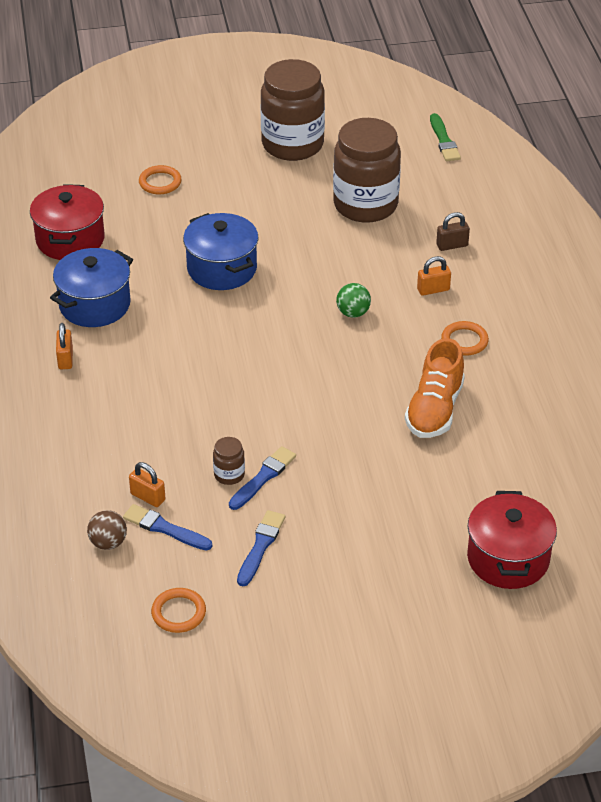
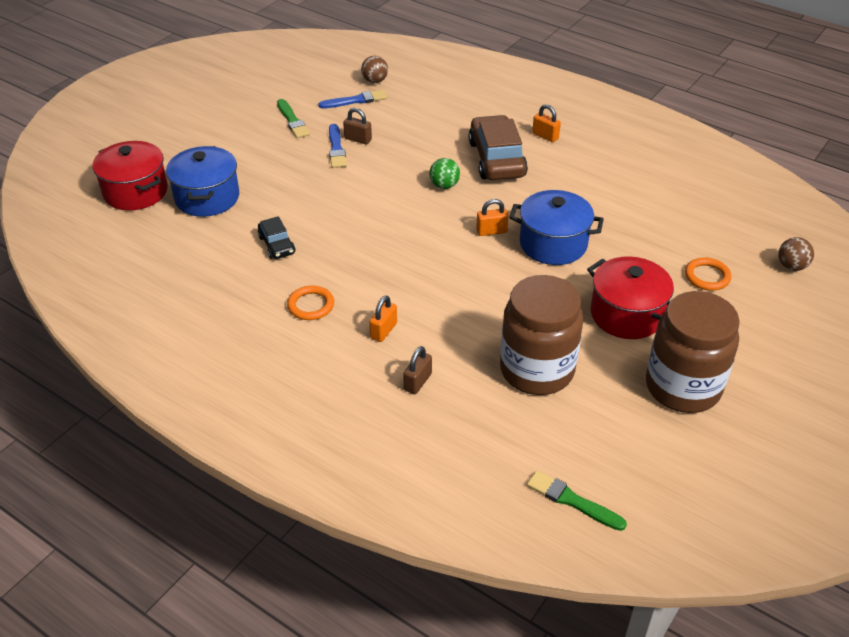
camera: 135 degrees right, 0 degrees up
red pot [30,184,105,260] -> red pot moved to [587,256,674,339]
blue pot [50,248,133,327] -> blue pot moved to [166,146,239,217]
orange padlock [129,462,166,507] -> orange padlock moved to [476,199,509,236]
orange ring [151,588,206,633] -> none
brown jar [213,437,245,485] -> brown padlock [343,108,372,144]
blue brush [237,510,285,586] -> green brush [277,99,310,138]
green ball [336,283,371,318] -> green ball moved to [429,158,460,189]
orange shoe [405,338,465,438] -> black car [258,216,295,259]
none -> brown car [468,115,528,180]
none -> brown ball [778,237,814,271]

